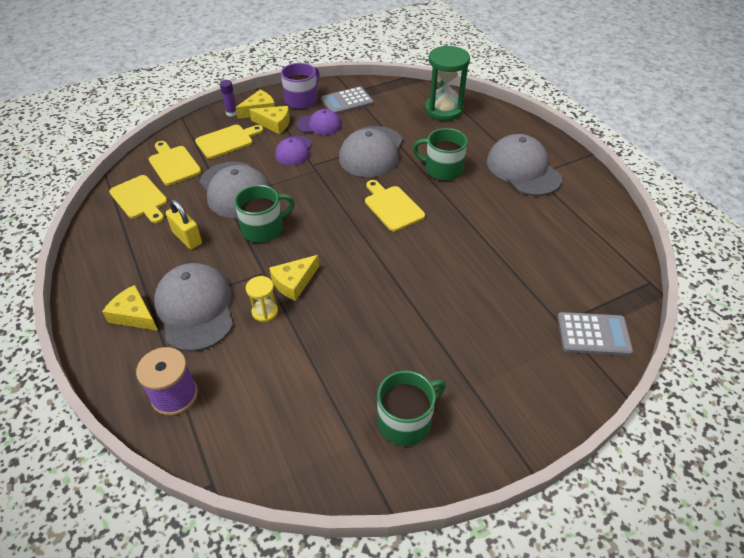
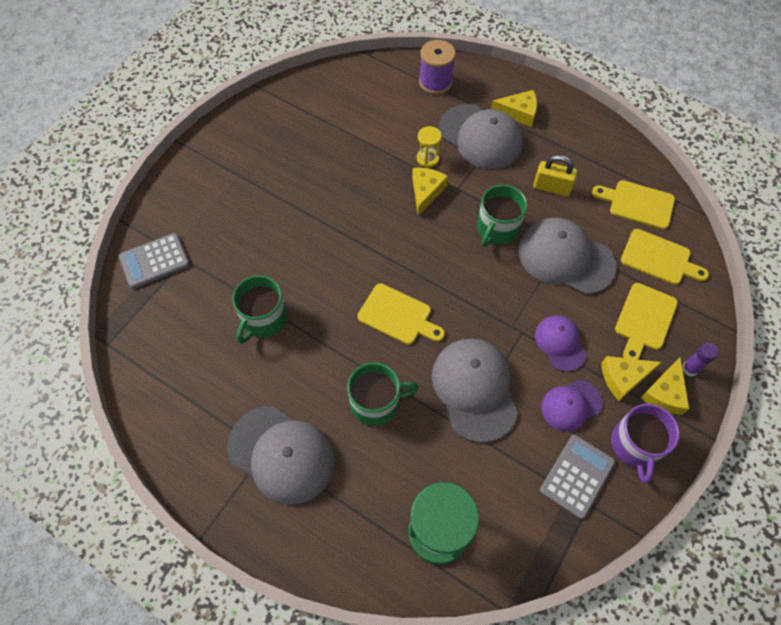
camera: 150 degrees right, 15 degrees up
green mug [377,371,446,446] -> green mug moved to [232,275,287,344]

